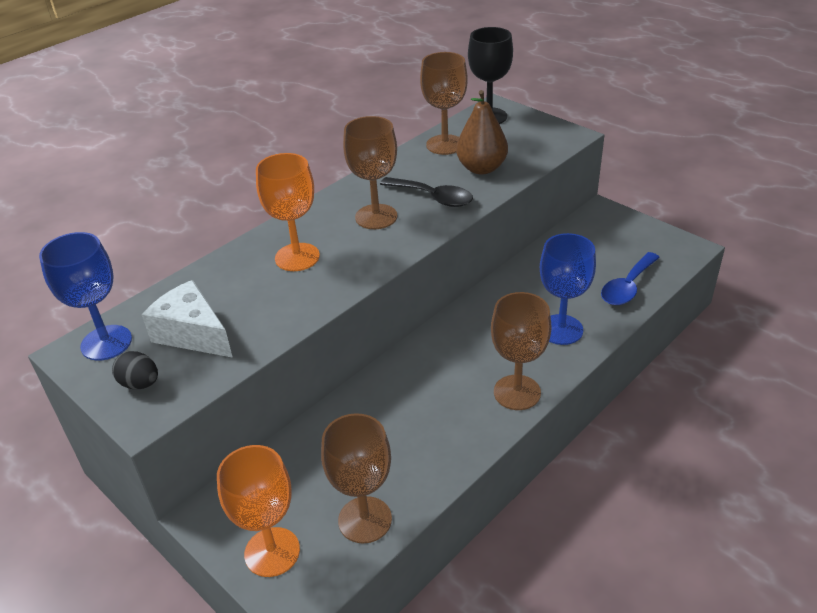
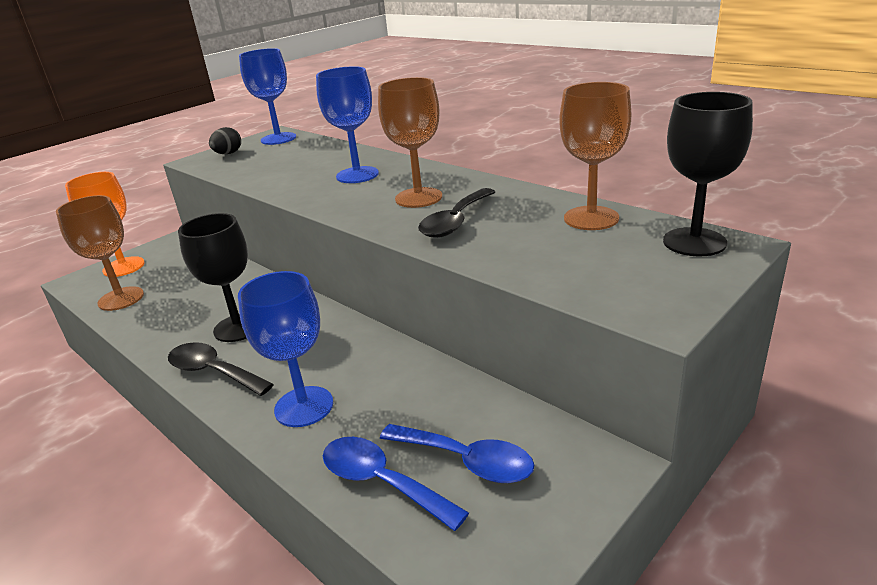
camera: 90 degrees right, 10 degrees down
white cheese [142,280,233,358] -> none
orange goblet [256,153,320,271] -> blue goblet [316,66,379,183]
brown pear [456,90,508,174] -> none
brown goblet [491,292,552,410] -> black spoon [168,342,274,396]
none -> black goblet [178,213,248,342]
none -> blue spoon [380,424,534,483]

